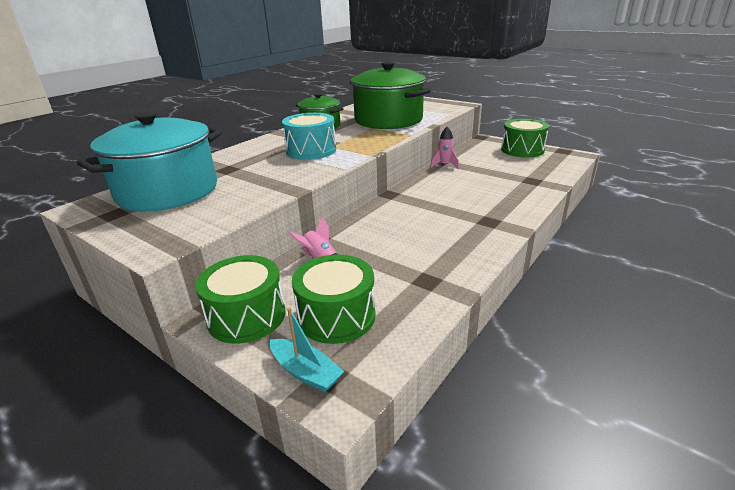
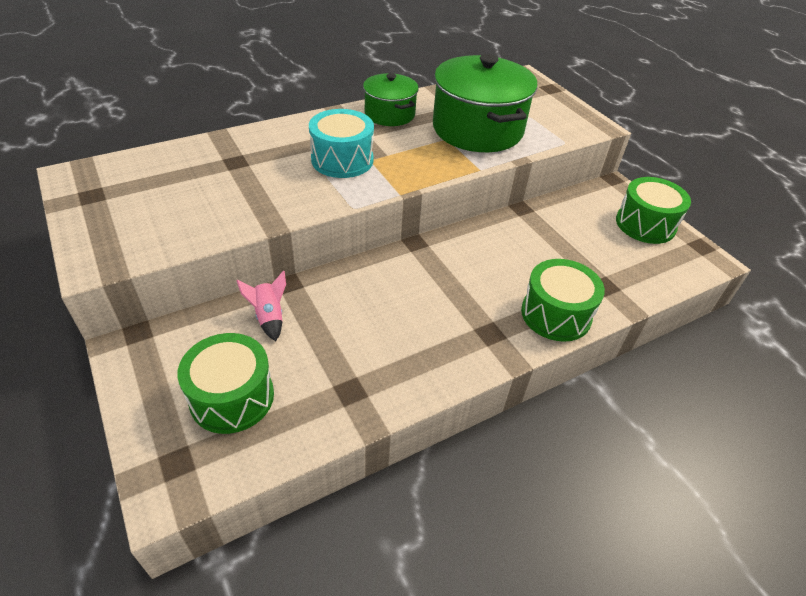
camera: 20 degrees right, 15 degrees up
turquoise pot [77,111,221,212] -> none
green drum [195,255,285,343] -> green drum moved to [521,259,605,342]
turquoise boat [270,307,344,393] -> none
pink rocket [430,127,459,169] -> none

